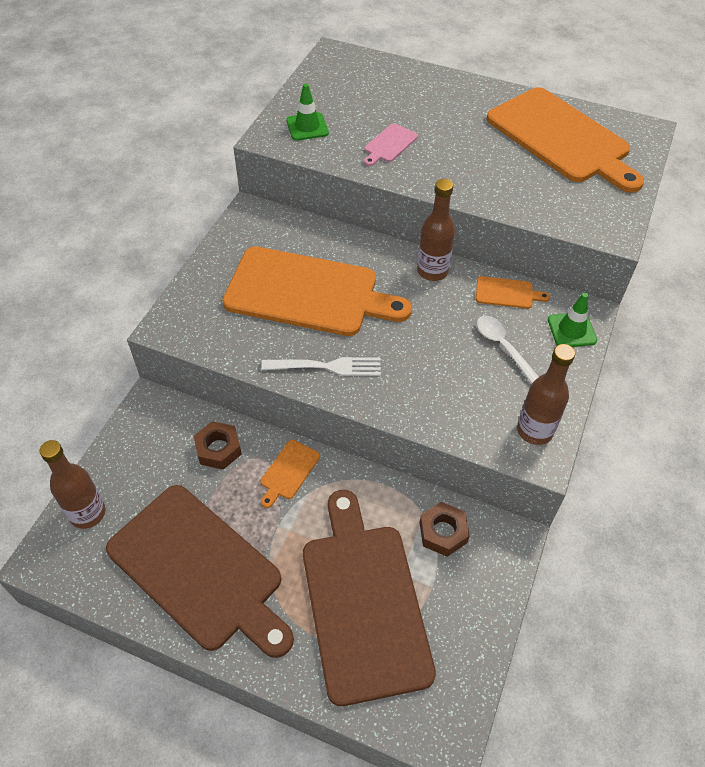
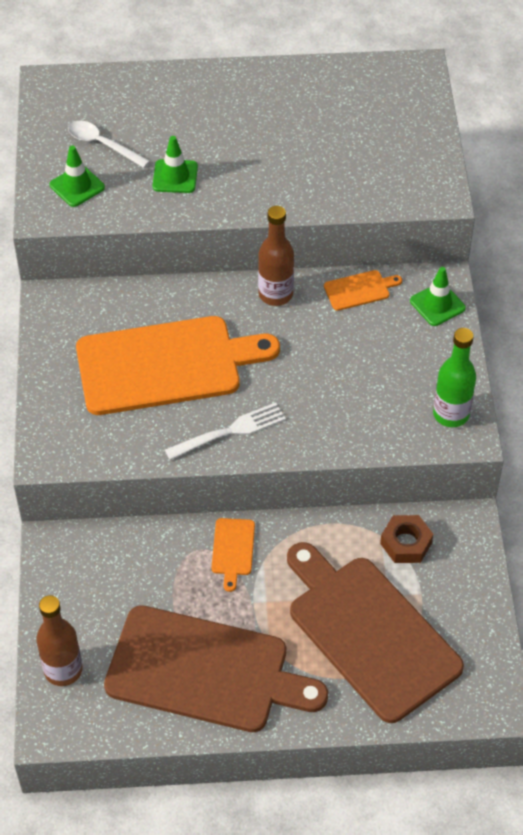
camera: 25 degrees left, 0 degrees up
brown nut [194,421,242,470] -> none
pink cutting board [364,123,418,166] -> green traffic cone [152,136,198,193]
white spoon [477,316,539,383] -> white spoon moved to [68,121,150,168]
orange cutting board [487,87,644,193] -> none
brown bottle [517,344,575,445] -> green bottle [433,328,476,427]

